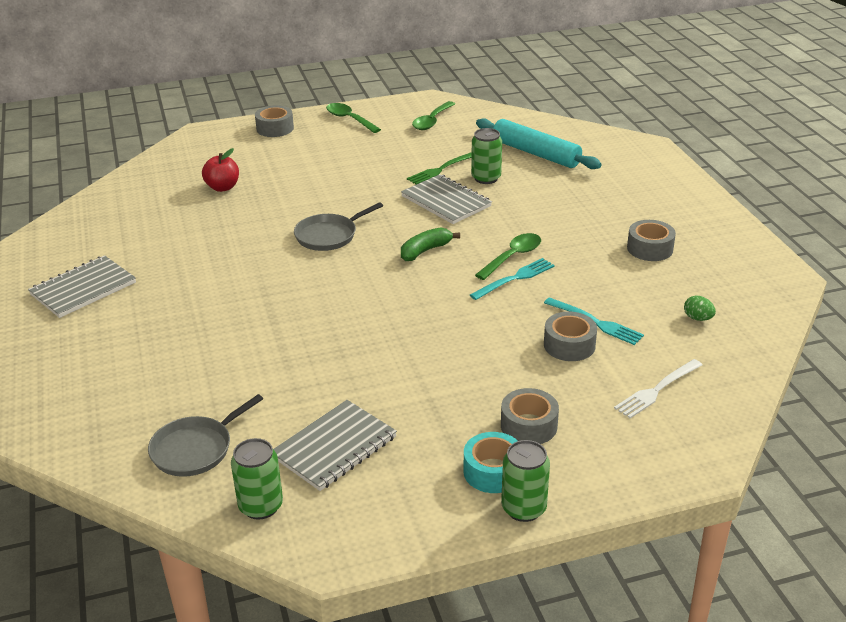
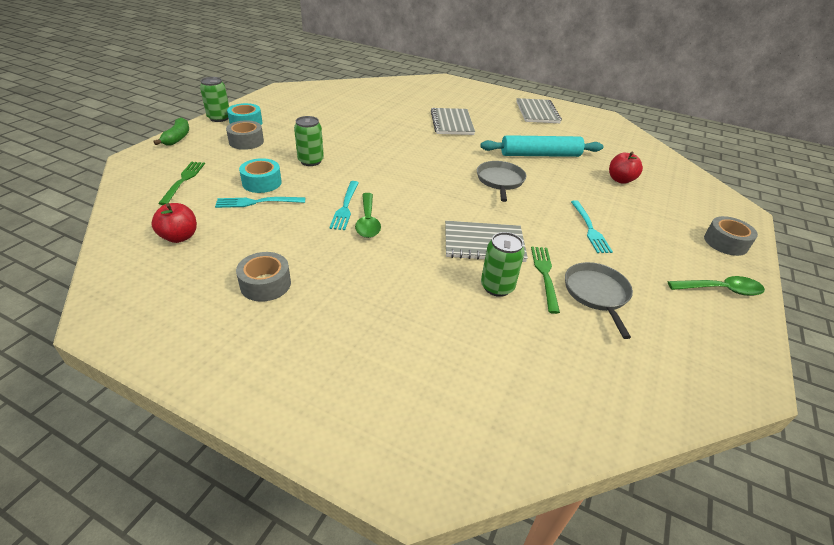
camera: 130 degrees right, 5 degrees up
grey pan [148,394,263,477] -> grey pan moved to [565,262,633,339]
green can [231,438,283,520] -> green can moved to [294,116,324,166]
grey notebook [273,400,397,491] -> grey notebook moved to [431,108,475,135]
green banana [401,227,460,261] -> green banana moved to [153,118,189,145]
green spoon [412,101,455,130] -> none
turquoise rolling pin [476,118,602,169] -> turquoise rolling pin moved to [480,135,603,157]
grey tape [544,312,597,361] -> turquoise tape [239,158,282,193]
white fork [614,359,702,418] -> green fork [158,162,205,205]
green egg [684,296,716,321] -> red apple [151,203,197,243]
none -> turquoise fork [571,200,613,253]

